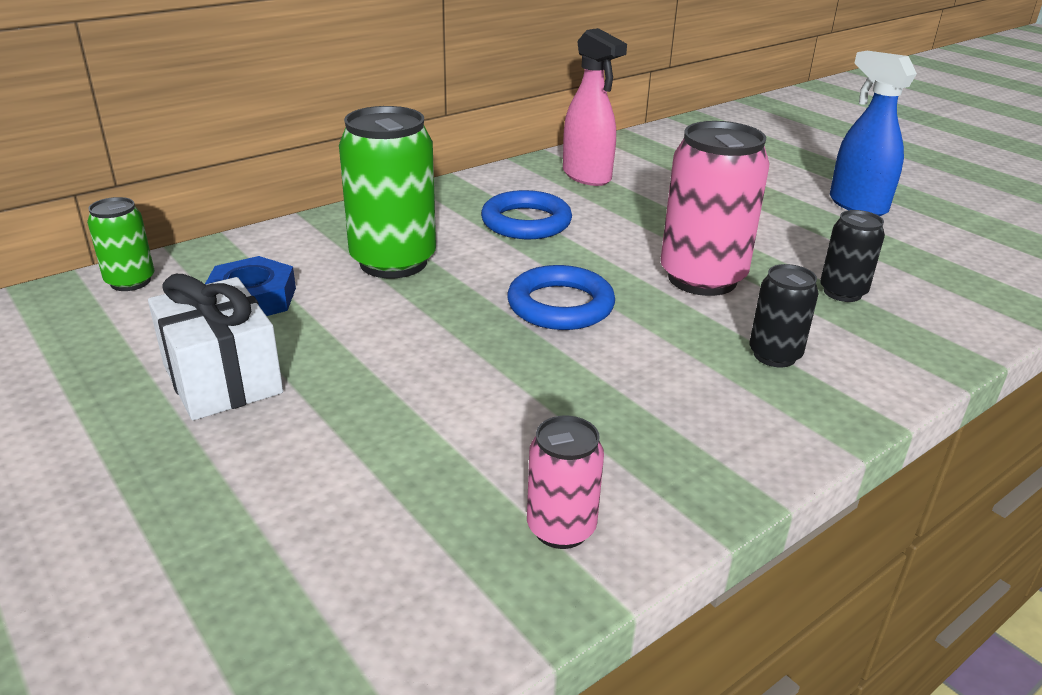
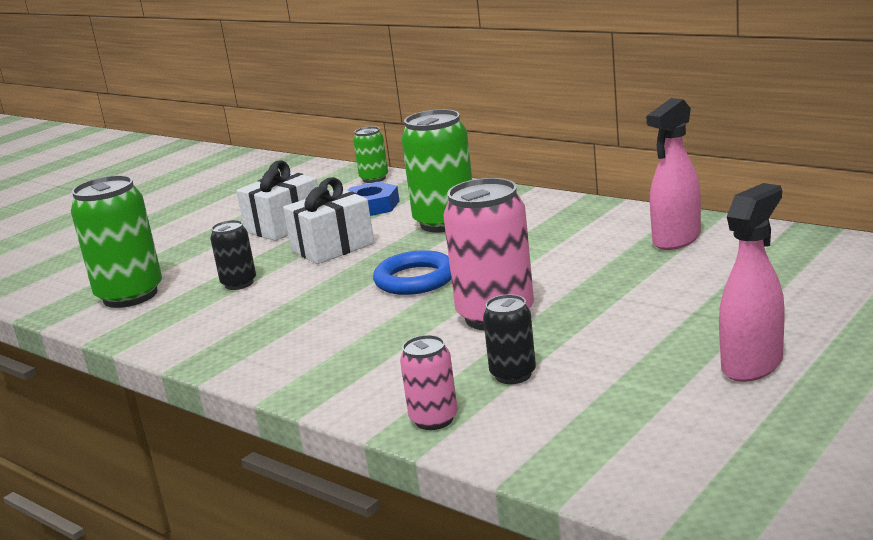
camera: 80 degrees right, 10 degrees down
blue ring [481,190,572,239] -> none
pink can [527,415,604,549] -> pink can moved to [400,335,457,430]
black can [749,264,819,367] -> black can moved to [210,220,256,290]
blue spray bottle [830,51,917,216] -> pink spray bottle [719,183,785,382]
none -> green can [71,175,162,308]
none -> white gift [283,177,374,264]

